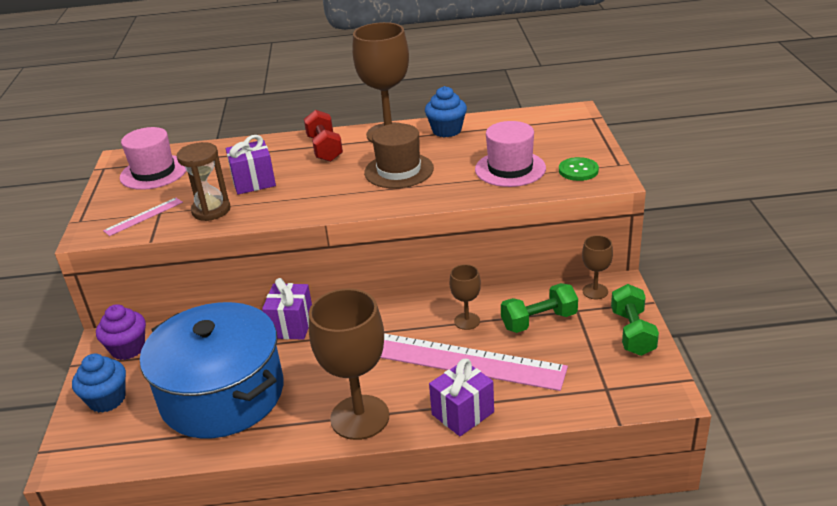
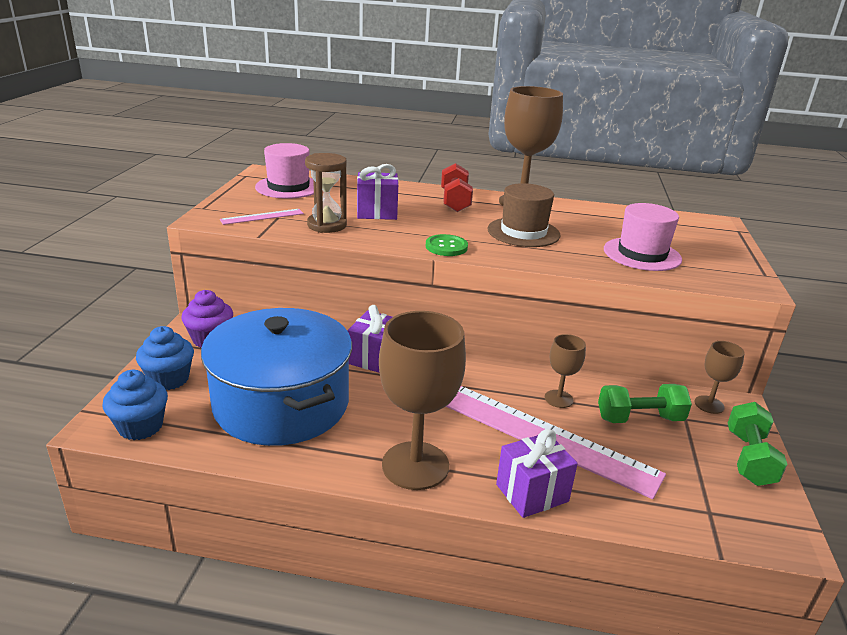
camera: 10 degrees right, 5 degrees down
blue cupcake [425,86,467,137] -> blue cupcake moved to [102,370,168,440]
green button [559,157,599,181] -> green button moved to [426,234,468,256]

